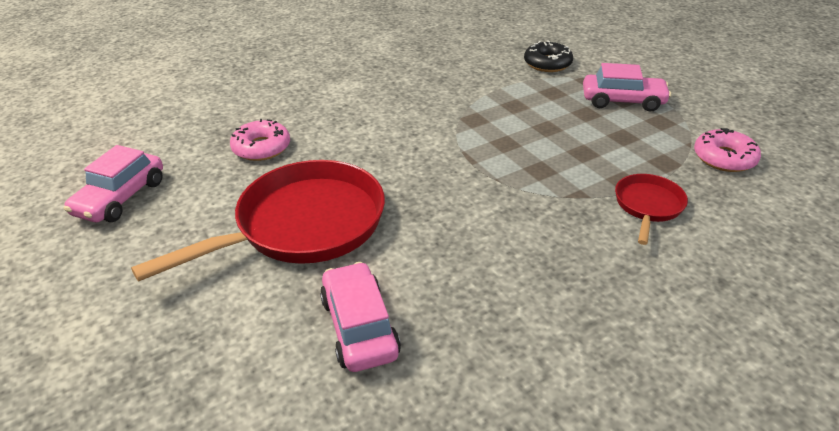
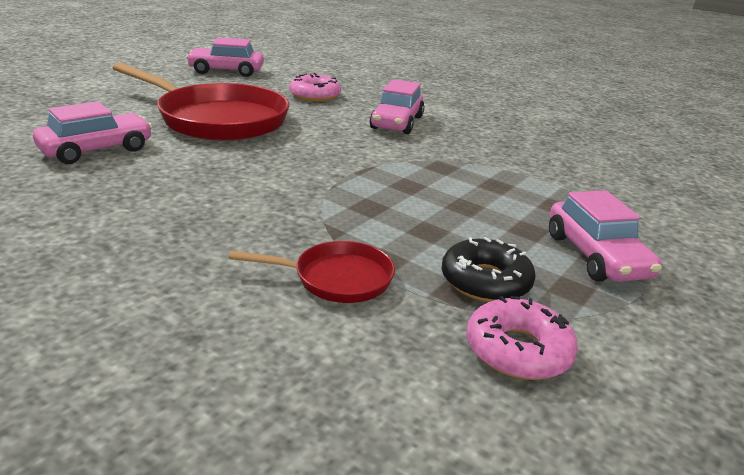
camera: 65 degrees right, 10 degrees down
black donut [524,40,573,72] -> black donut moved to [441,237,536,302]
none -> pink car [370,79,425,134]

